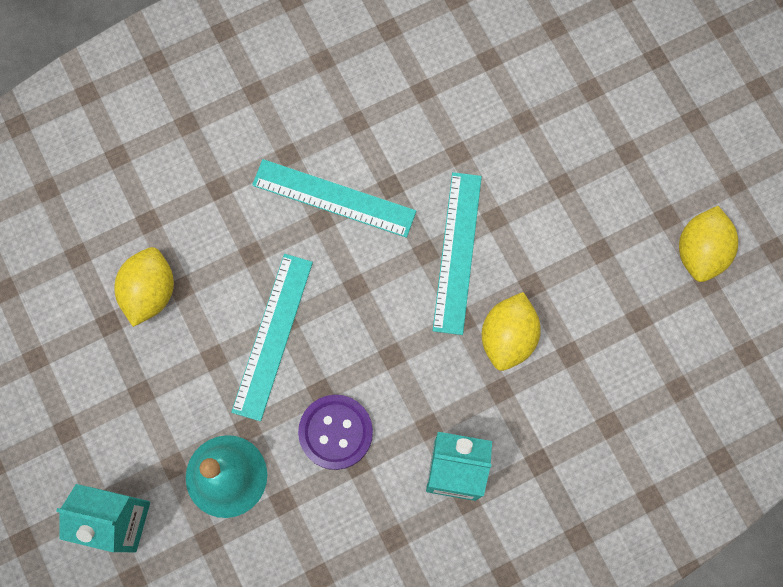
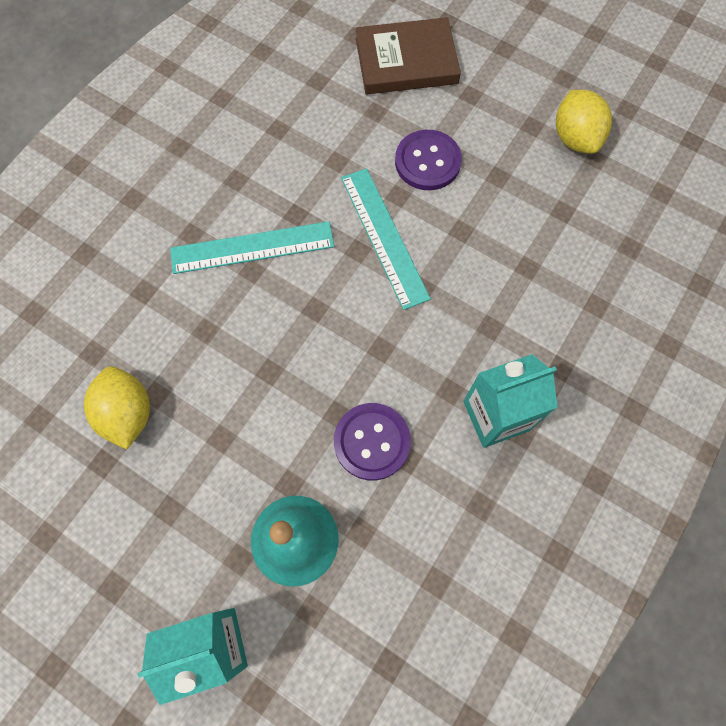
camera: 30 degrees left, 5 degrees down
turquoise ruler [231,254,313,421] -> none
yellow lemon [482,292,541,371] -> none
none -> brown book [356,17,461,94]
none -> purple button [395,130,462,190]

